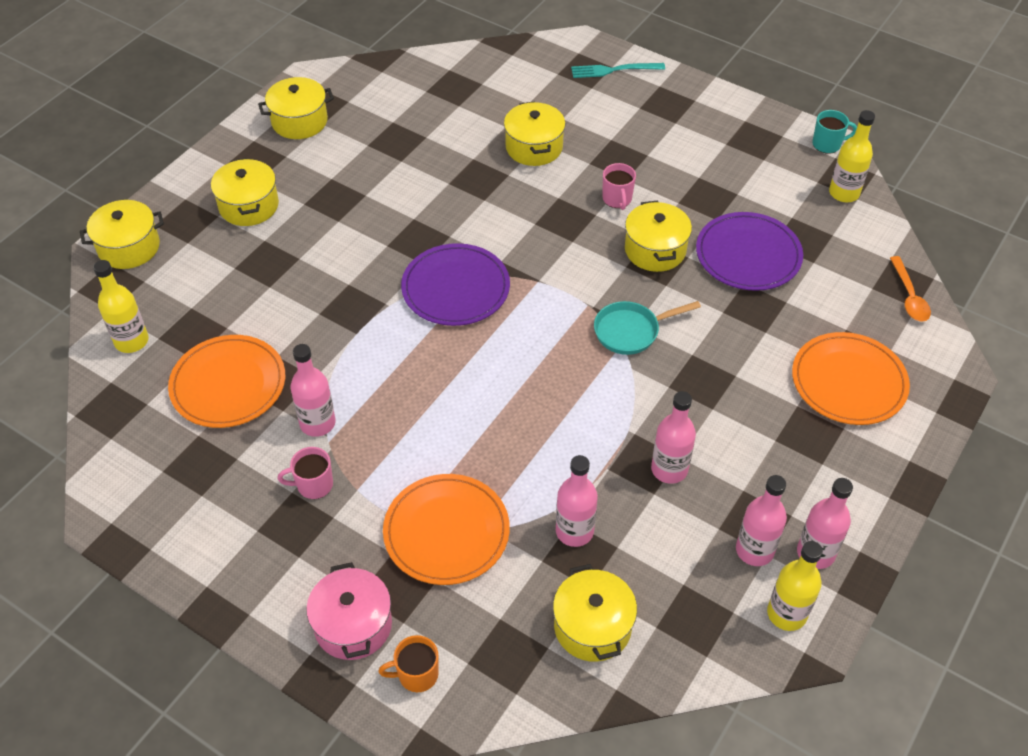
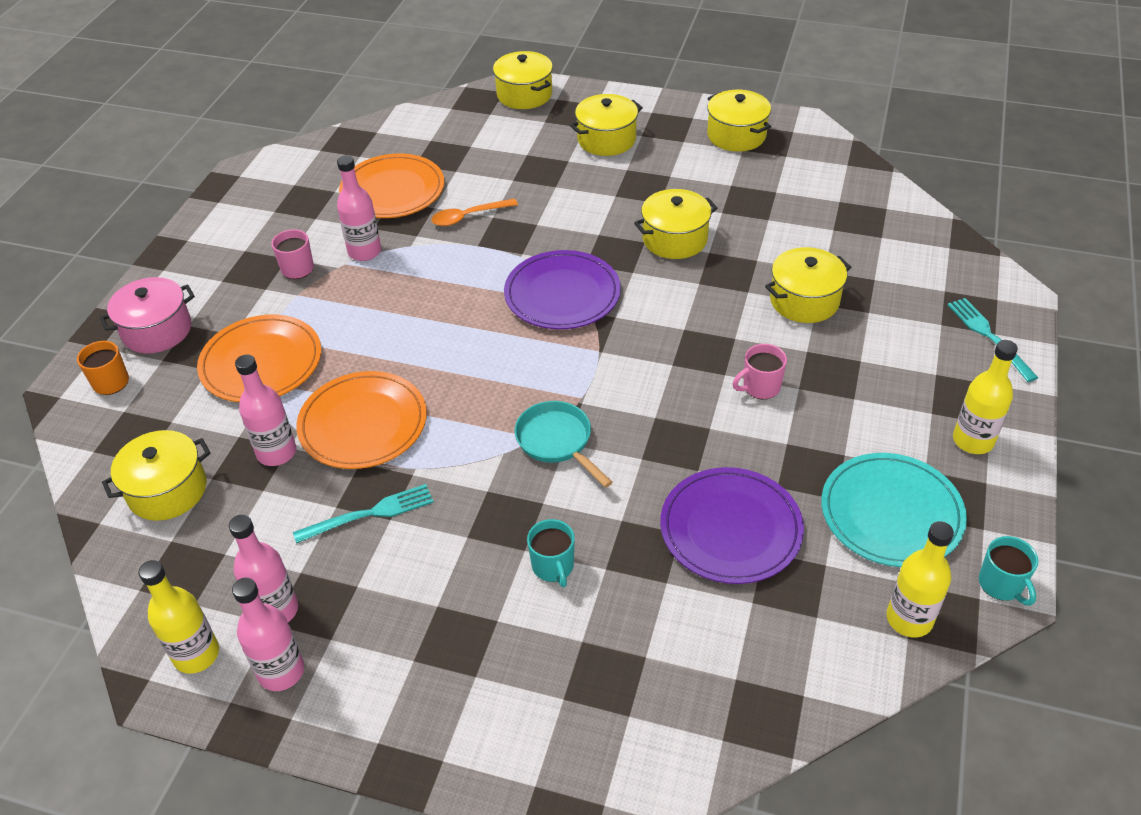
camera: 75 degrees right, 5 degrees down
yellow bottle [93,260,149,353] -> yellow bottle moved to [953,340,1018,454]
yellow pot [625,200,692,272] -> yellow pot moved to [634,189,718,259]
pink bottle [651,391,696,484] -> turquoise fork [293,484,434,543]
orange plate [792,332,910,425] -> orange plate moved to [296,371,427,469]
orange spoon [890,256,931,322] -> orange spoon moved to [431,198,518,226]
none -> turquoise mug [527,519,575,587]
none -> turquoise plate [821,453,967,567]

